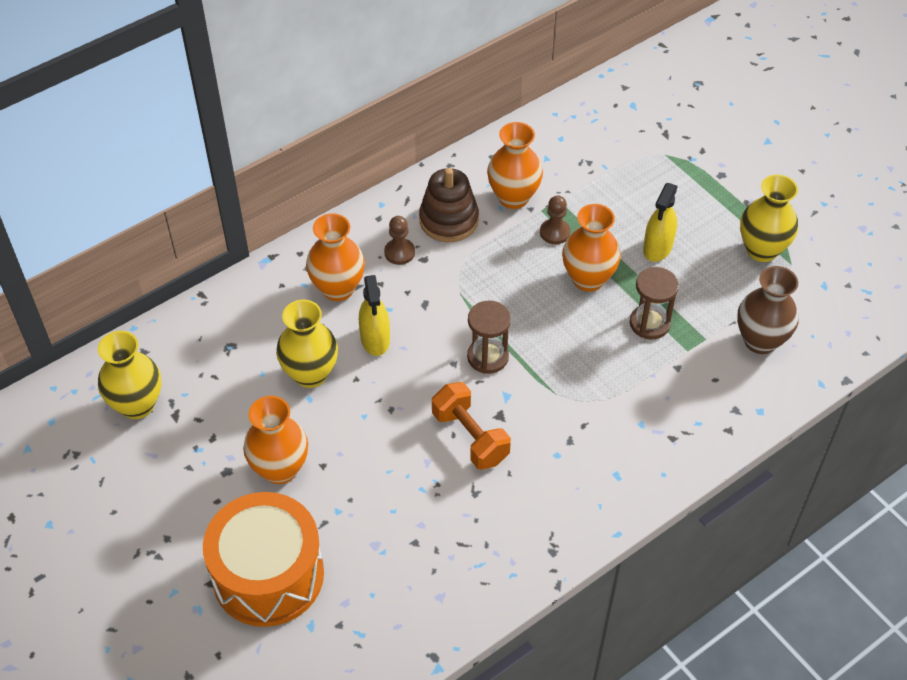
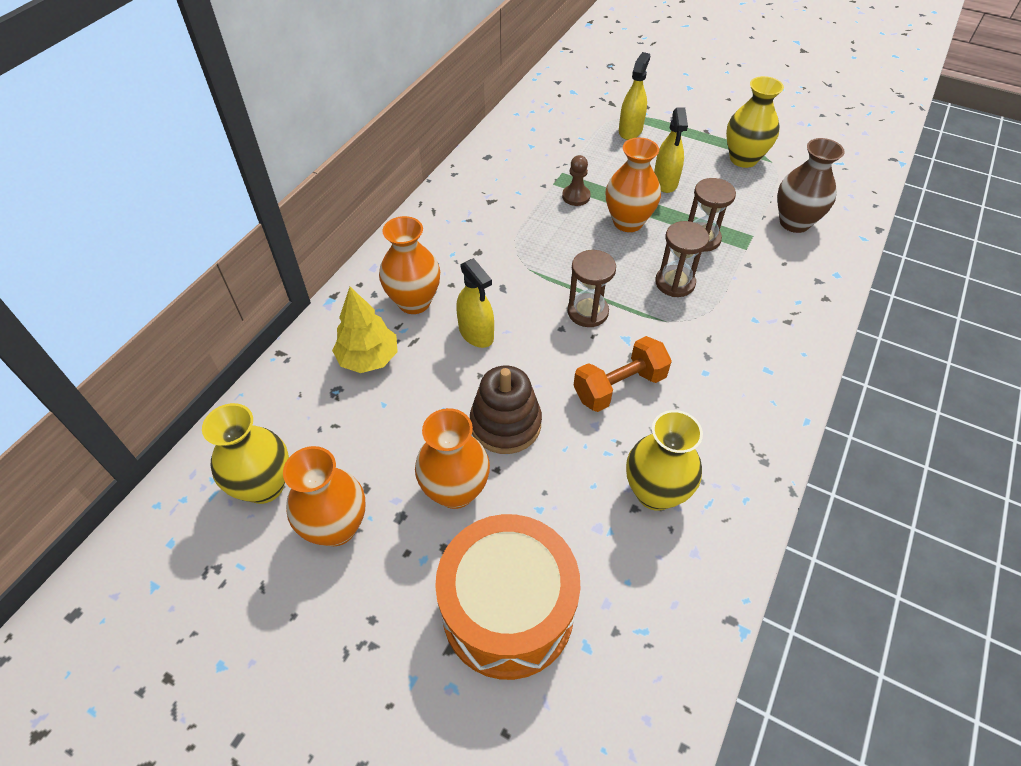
camera: 25 degrees left, 0 degrees up
yellow vase [276,300,338,388] -> yellow vase moved to [626,410,703,511]
brown pawn [384,216,415,265] -> none
brown stacking toy [419,168,479,242] -> brown stacking toy moved to [470,366,542,454]
orange dumbbell [432,382,511,470] -> orange dumbbell turned 60 degrees counterclockwise [573,336,672,412]
orange vase [487,122,543,209] -> orange vase moved to [283,446,365,546]
none -> yellow tree [332,287,398,373]
none -> yellow spray bottle [619,52,650,140]
none -> brown hourglass [655,221,709,297]

